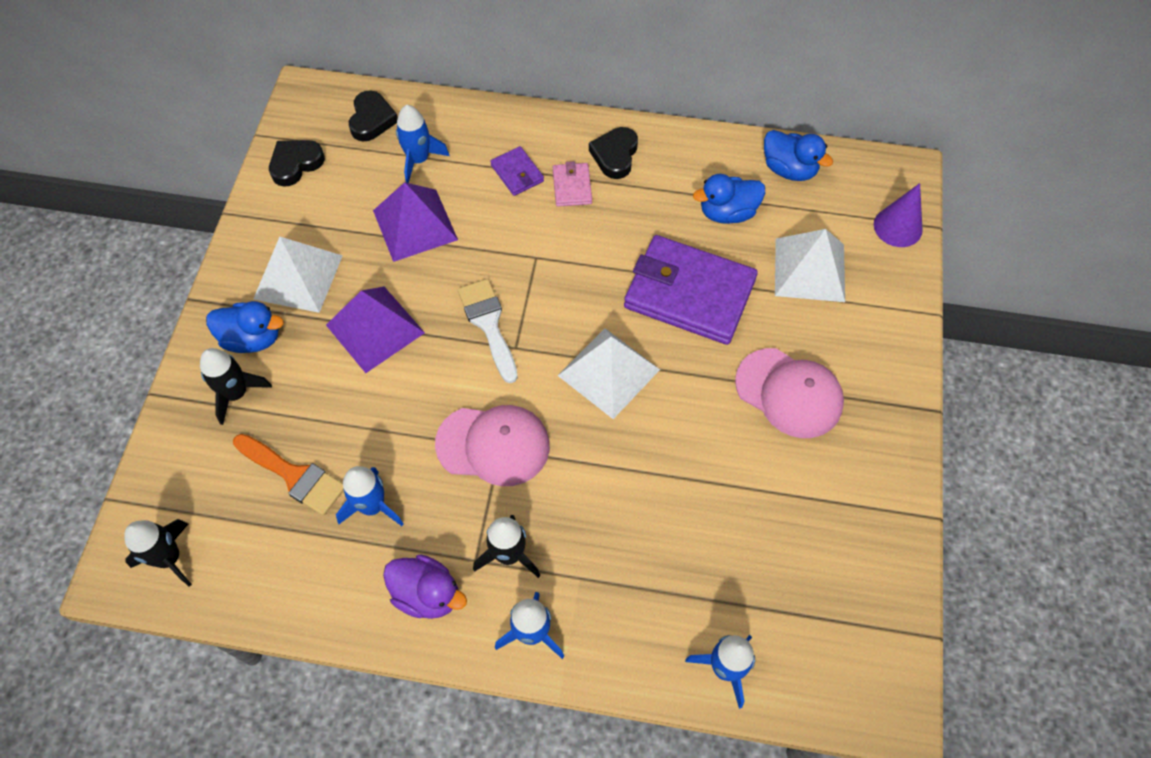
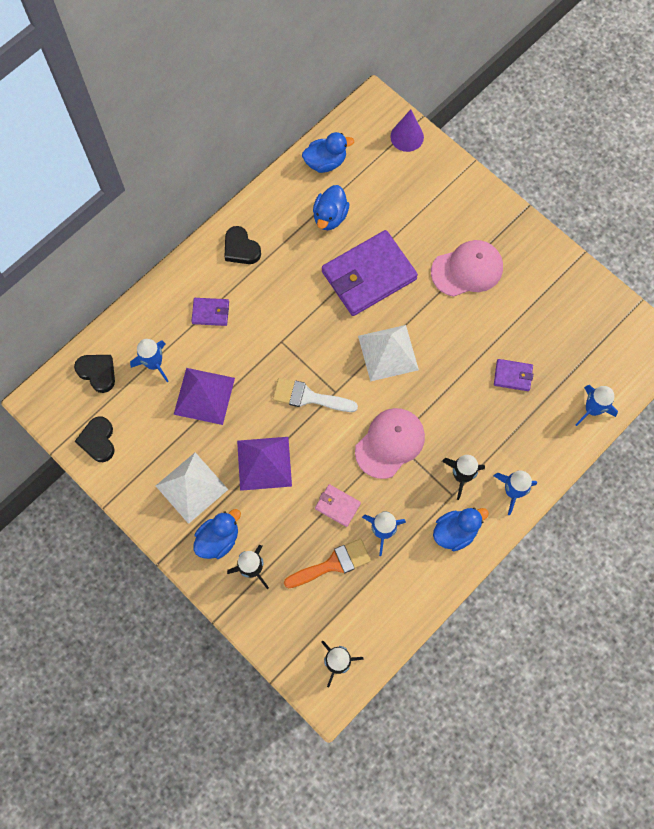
camera: 55 degrees left, 10 degrees up
purple duck [383,554,467,619] -> blue duck [433,508,489,551]
pink wallet [553,161,592,207] -> pink wallet moved to [315,484,361,527]
white pyramid [775,229,845,302] -> none
none -> purple wallet [494,359,533,391]

